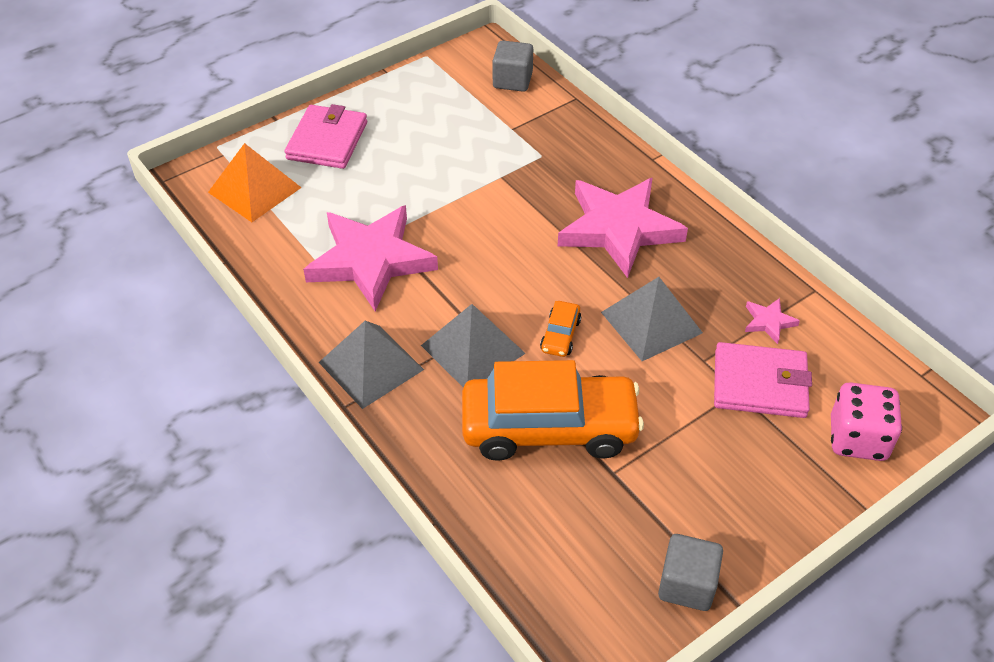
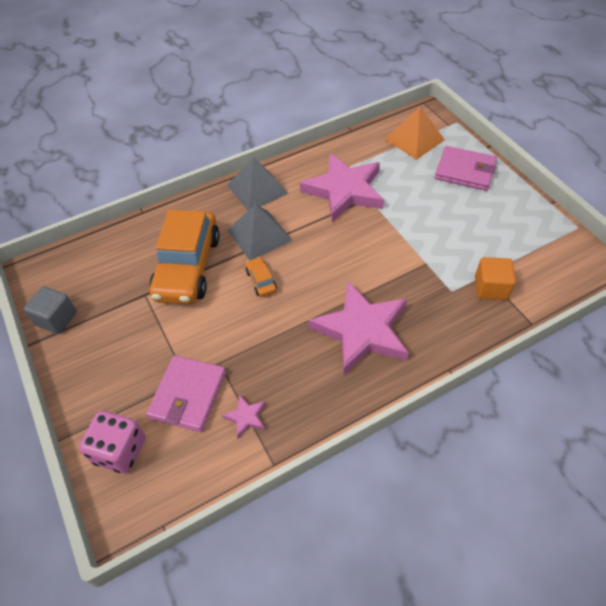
camera: 100 degrees right, 5 degrees up
grey cube [493,40,533,92] -> none
orange car [540,301,581,357] -> orange car turned 45 degrees clockwise [246,257,277,297]
grey pyramid [601,277,703,361] -> none
none -> orange cube [475,257,516,300]

